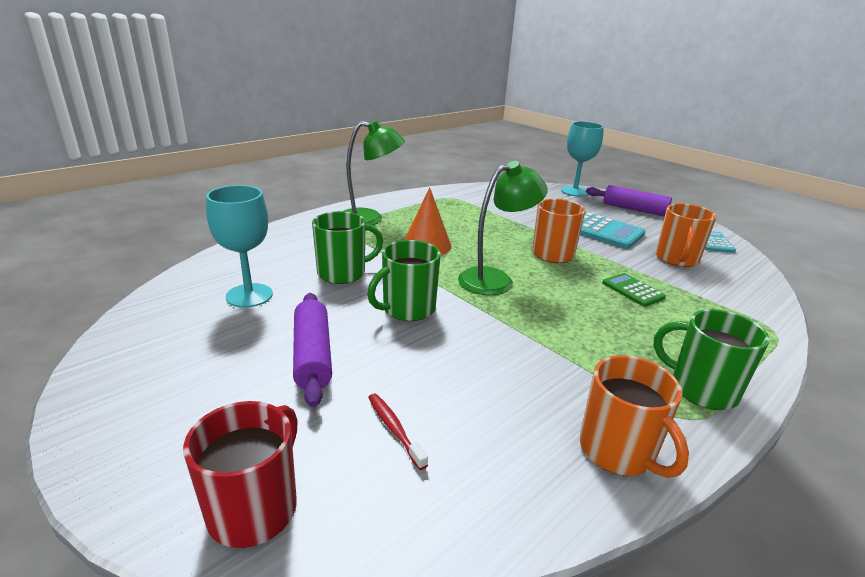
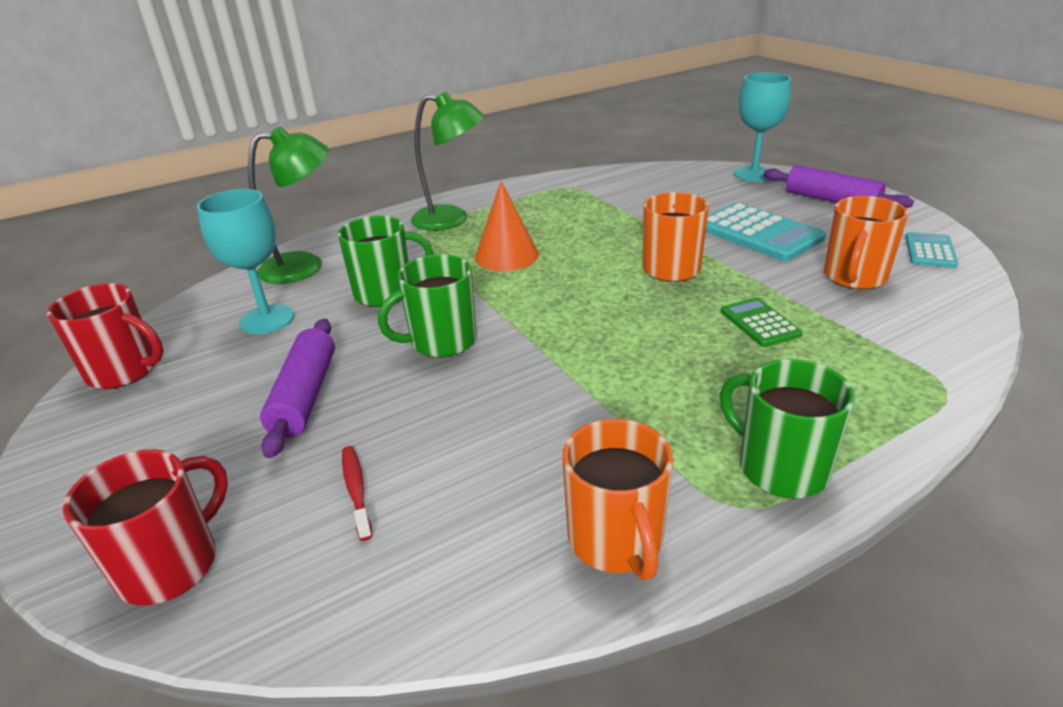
camera: 15 degrees right, 5 degrees up
green lamp [458,161,548,295] -> green lamp moved to [248,127,329,284]
none -> red mug [47,283,163,389]

